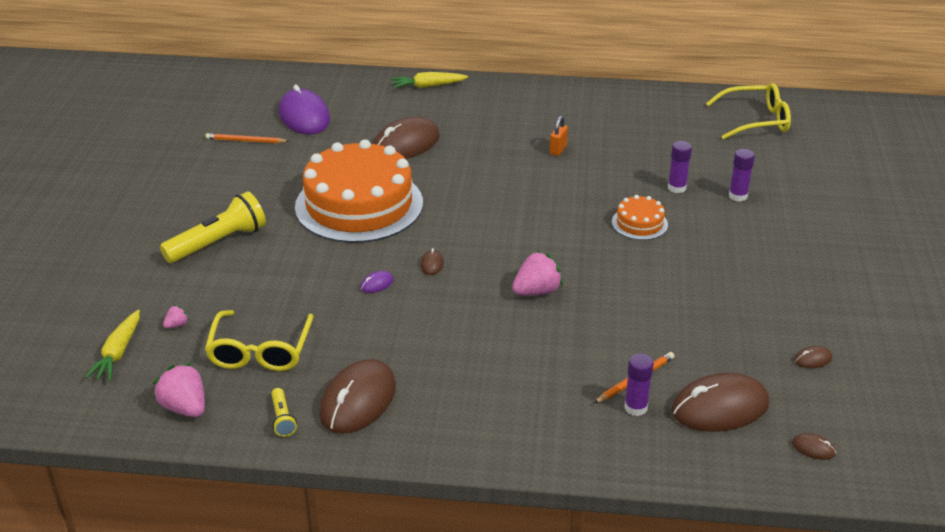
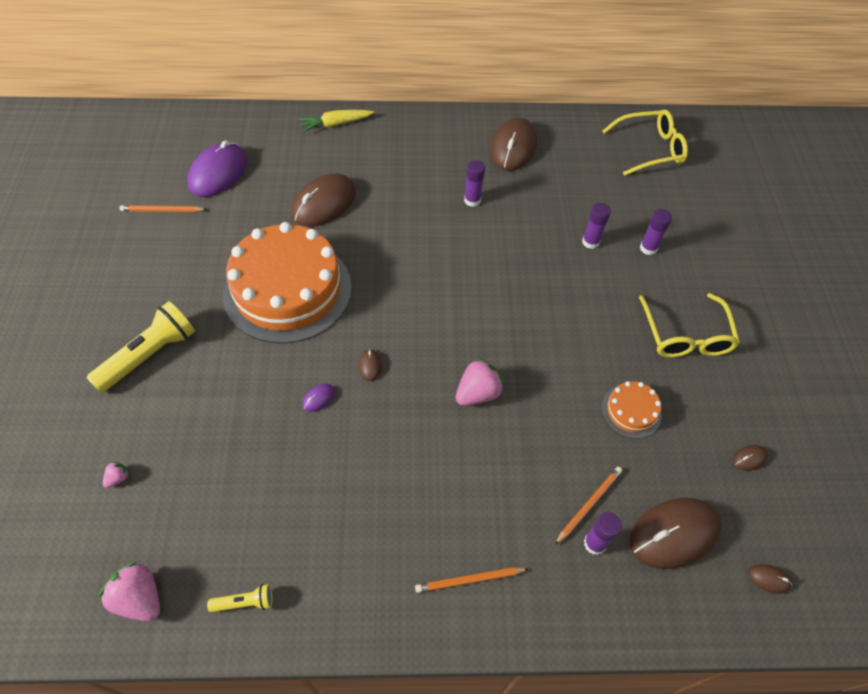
camera: 10 degrees left, 20 degrees up
yellow carrot [85,310,140,381] -> none
yellow glasses [205,310,313,371] -> yellow glasses moved to [639,293,740,357]
yellow flashlight [271,388,297,437] -> yellow flashlight turned 75 degrees counterclockwise [207,584,273,612]
purple mouse [279,85,330,134] -> purple mouse turned 60 degrees clockwise [187,140,247,197]
brown mouse [319,359,396,434] -> brown mouse moved to [490,118,537,171]
orange padlock [550,116,568,156] -> purple glue stick [464,160,485,207]
orange cake [612,195,668,240] -> orange cake moved to [601,381,662,439]
none -> orange pencil [415,567,528,593]

